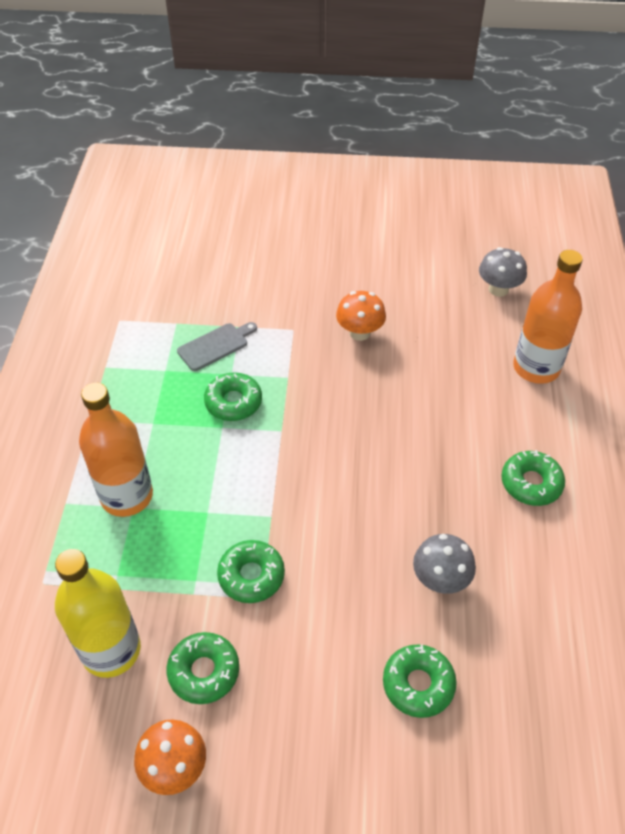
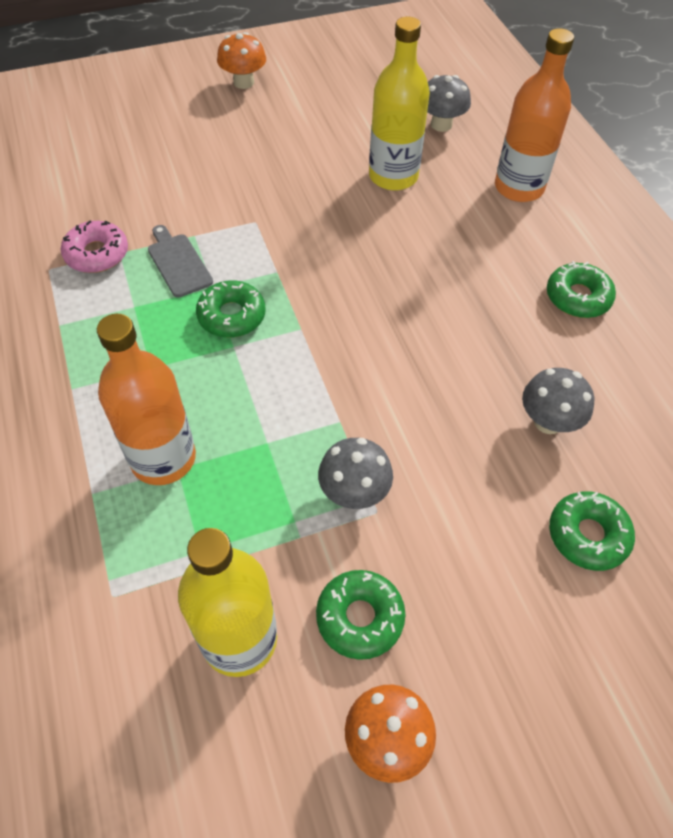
camera: 25 degrees left, 5 degrees up
grey cutting board [177,322,257,371] -> grey cutting board turned 60 degrees counterclockwise [148,225,213,298]
green donut [217,540,285,603] -> grey mushroom [318,438,393,509]
orange mushroom [336,291,386,341] -> orange mushroom moved to [217,32,266,89]
none -> pink donut [61,221,128,273]
none -> yellow bottle [369,17,430,191]

